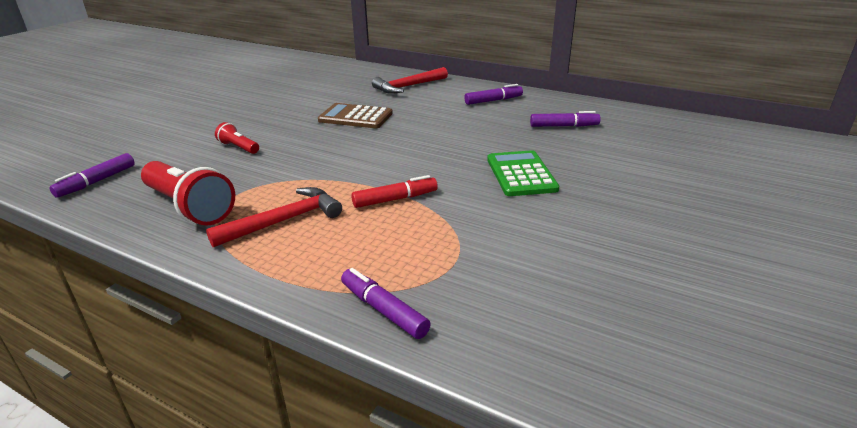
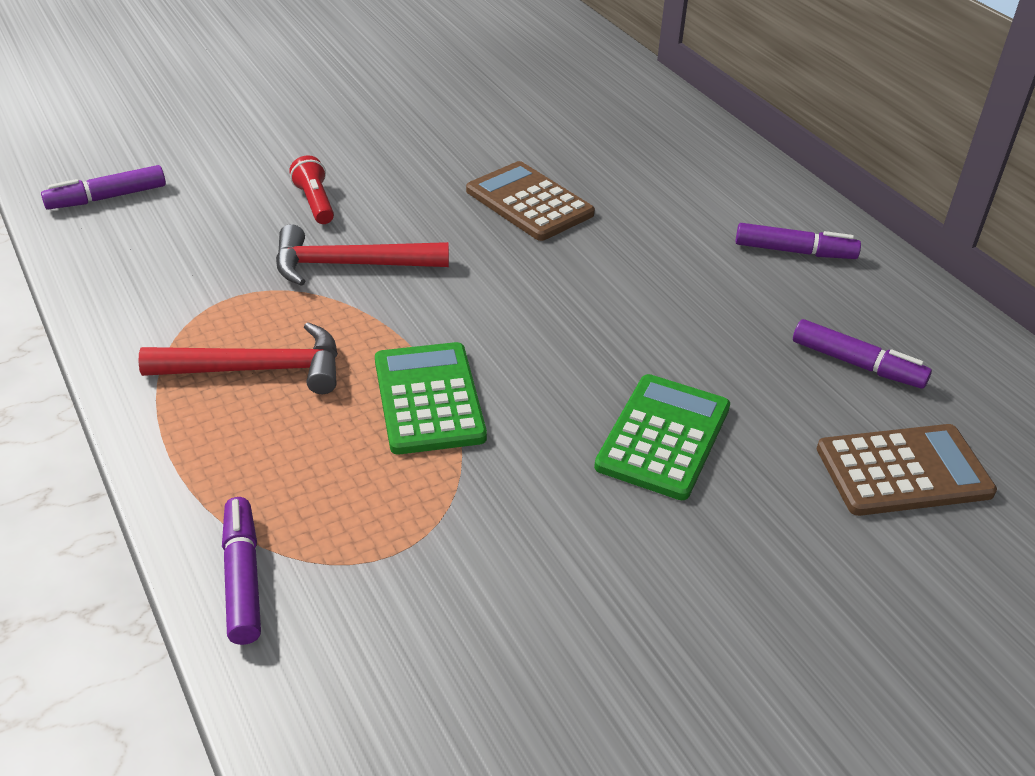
camera: 30 degrees right, 10 degrees up
red flashlight [141,161,235,226] -> none
red marker [351,175,438,208] -> green calculator [375,342,487,454]
red hammer [372,67,448,94] -> red hammer moved to [276,224,449,286]
none -> brown calculator [817,424,997,516]

